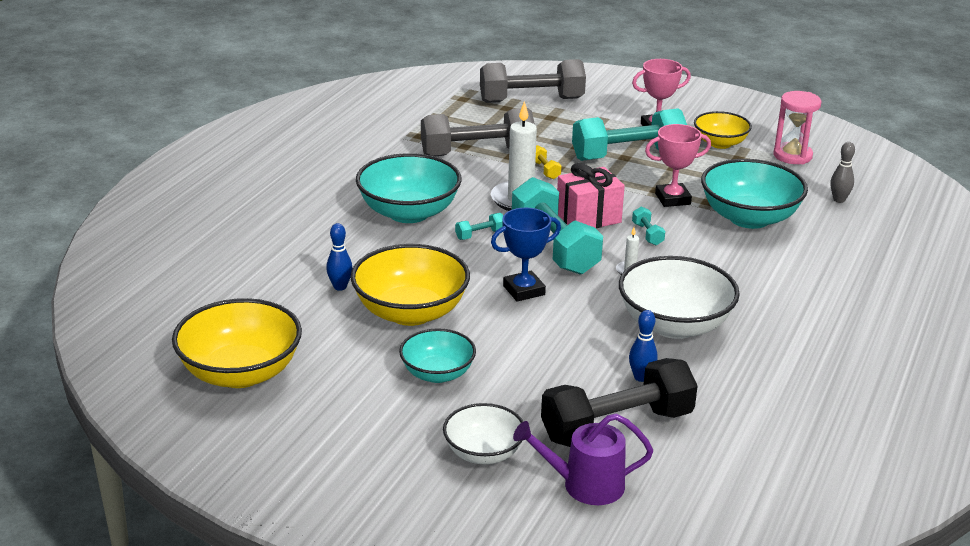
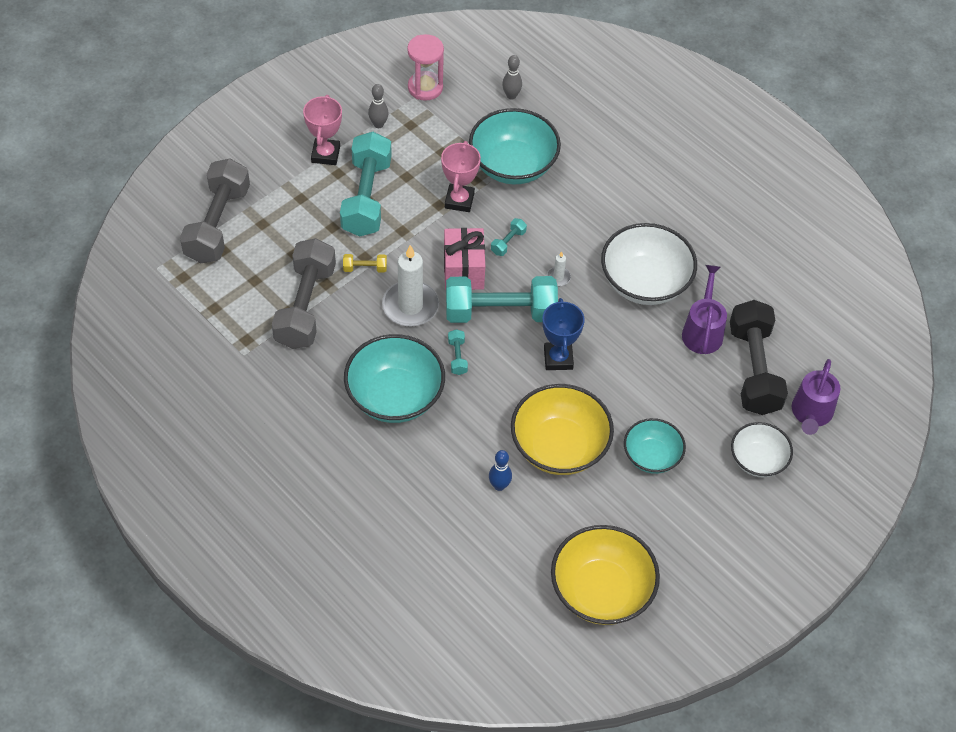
camera: 70 degrees left, 25 degrees up
blue bowling pin [629,310,658,382] -> purple watering can [682,265,727,354]
turquoise dumbbell [632,206,665,245] -> turquoise dumbbell turned 60 degrees counterclockwise [491,218,527,256]
yellow bowl [694,111,752,149] -> grey bowling pin [368,84,389,128]

